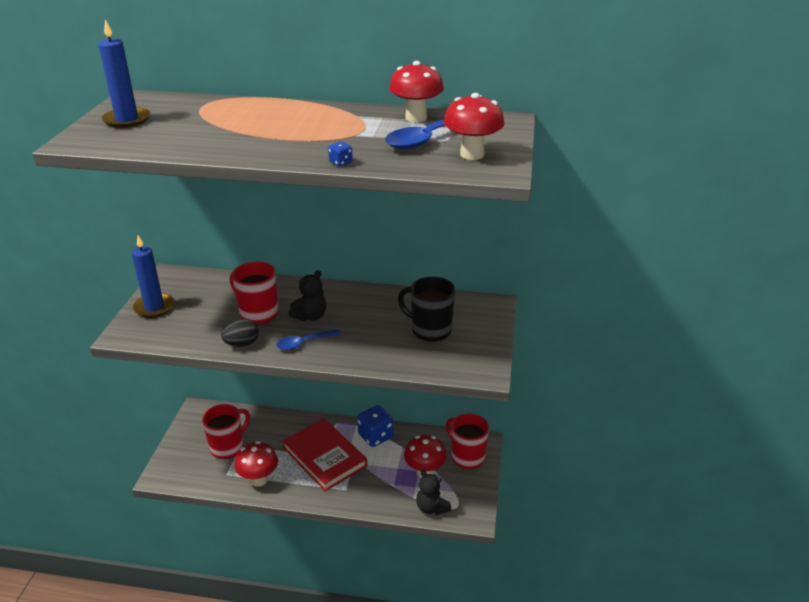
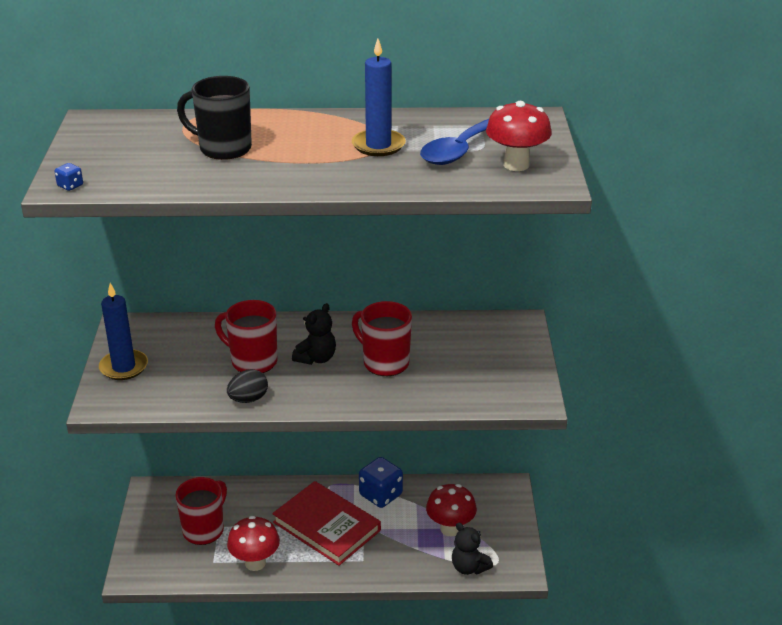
camera: 10 degrees left, 0 degrees up
blue candle [98,19,150,128] -> blue candle moved to [352,39,406,156]
blue spoon [276,329,341,350] -> none
blue dice [328,142,353,166] -> blue dice moved to [54,163,83,191]
red mushroom [389,61,444,122] -> none
black mug [398,277,455,342] -> black mug moved to [177,76,252,160]
red mug [446,413,489,469] -> red mug moved to [352,301,412,376]

